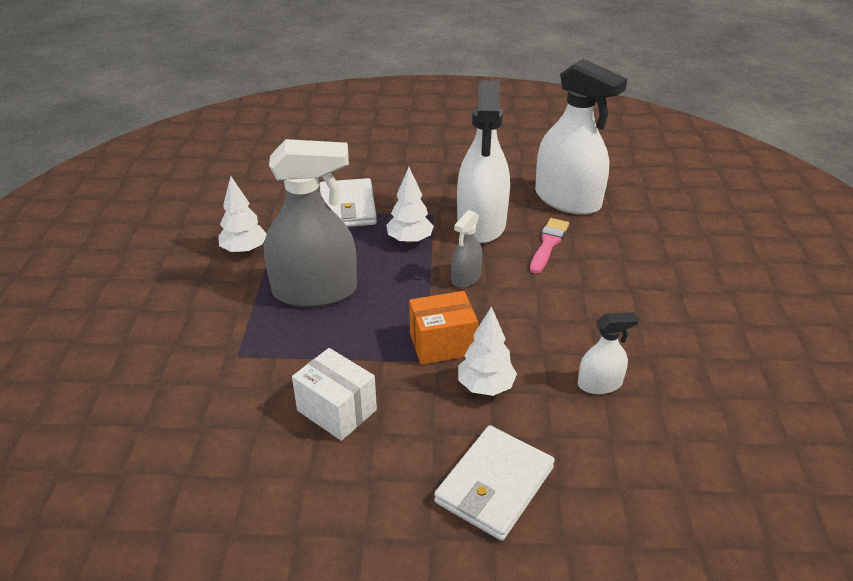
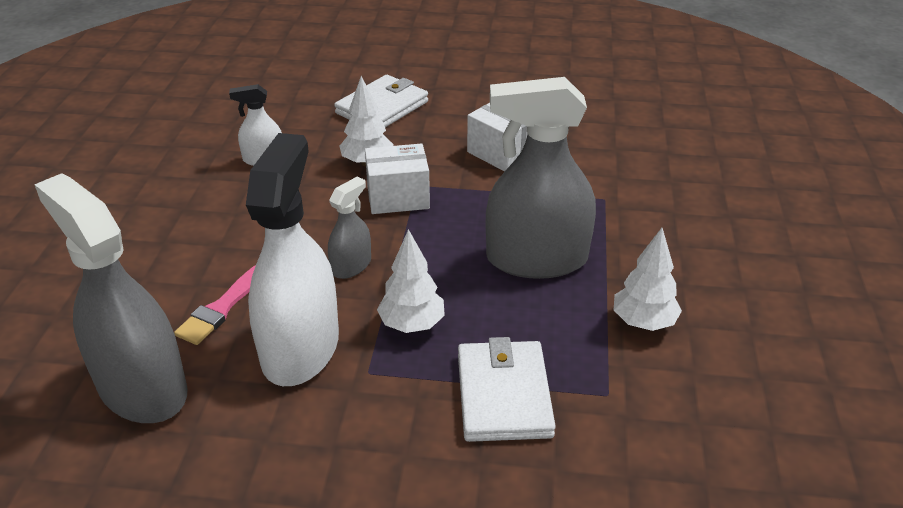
camera: 175 degrees left, 0 degrees up
orange box [409,291,478,365] -> white box [365,143,430,214]
white spray bottle [535,59,627,215] -> grey spray bottle [34,173,188,423]

